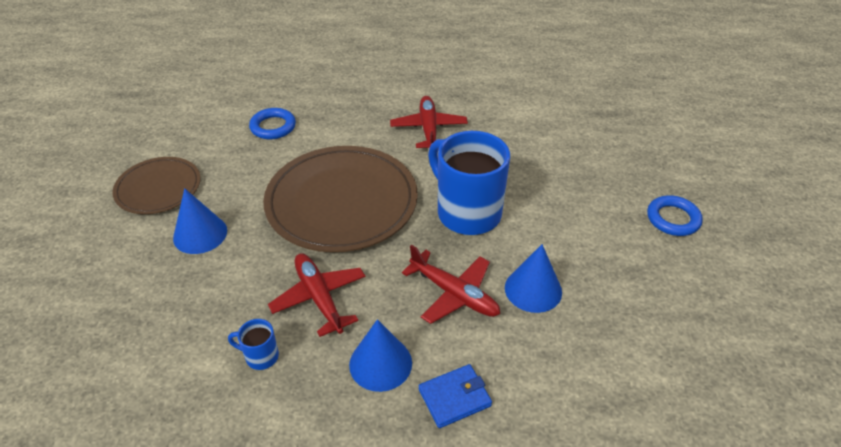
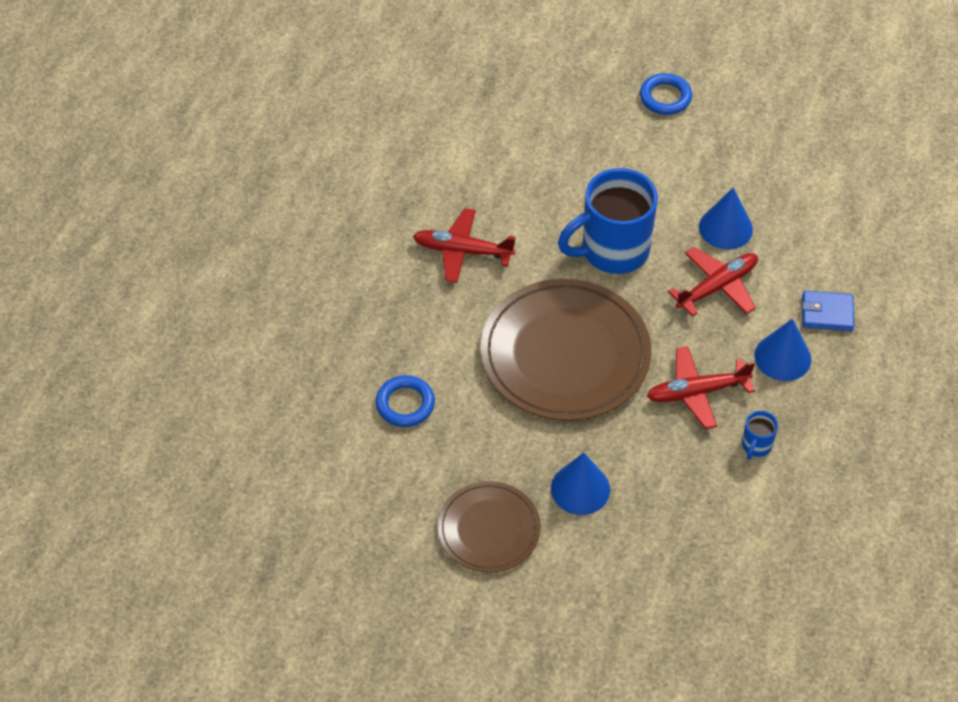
camera: 75 degrees left, 10 degrees up
blue wallet [419,364,492,428] -> blue wallet turned 75 degrees counterclockwise [802,291,854,331]

